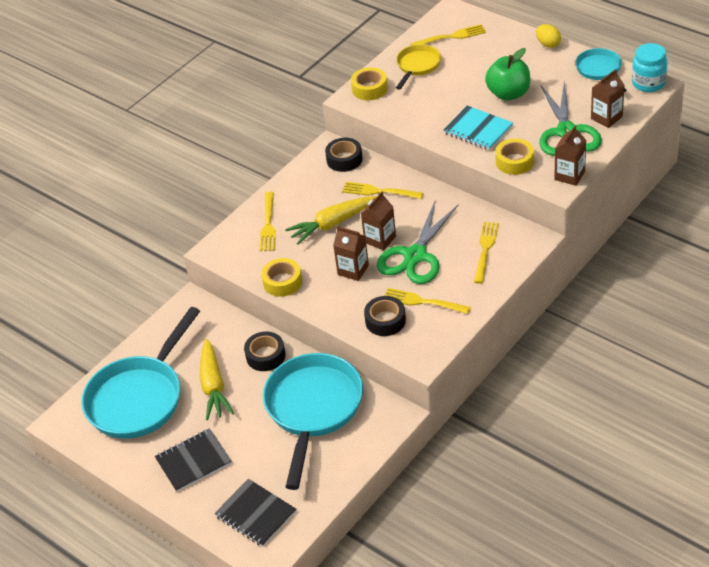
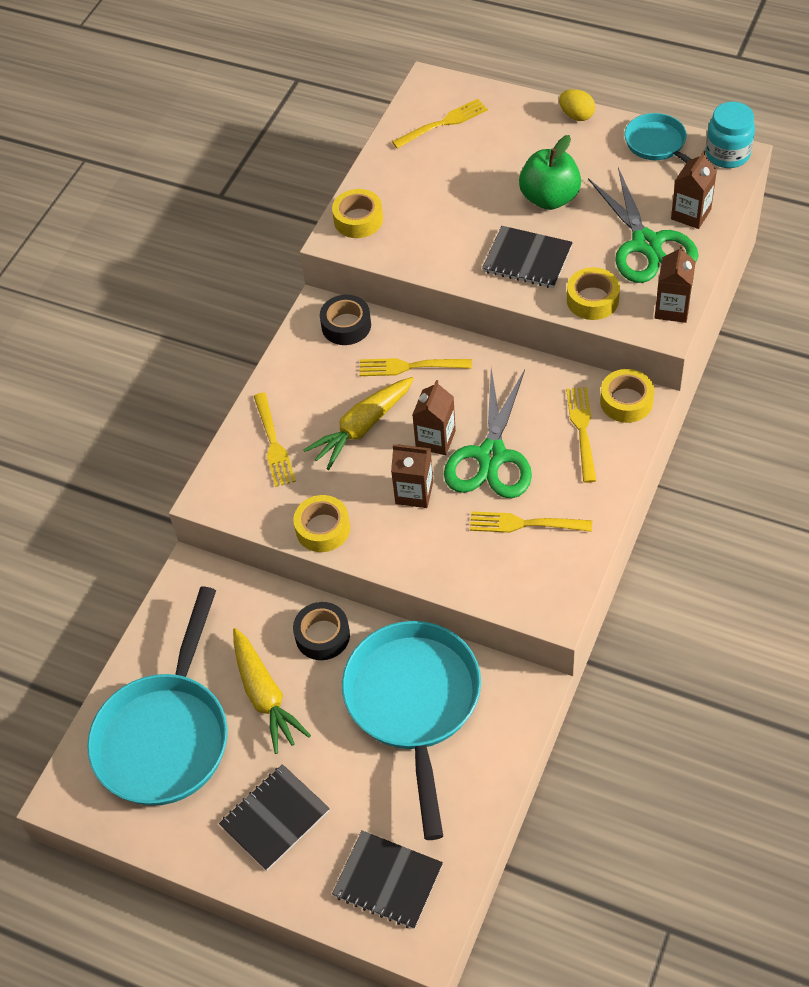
camera: 15 degrees left, 10 degrees up
black tape [364,296,406,336] -> none
yellow pan [396,44,441,90] -> none
turquoise notebook [443,106,513,150] -> black notebook [482,226,573,288]
none -> yellow tape [600,369,654,423]

